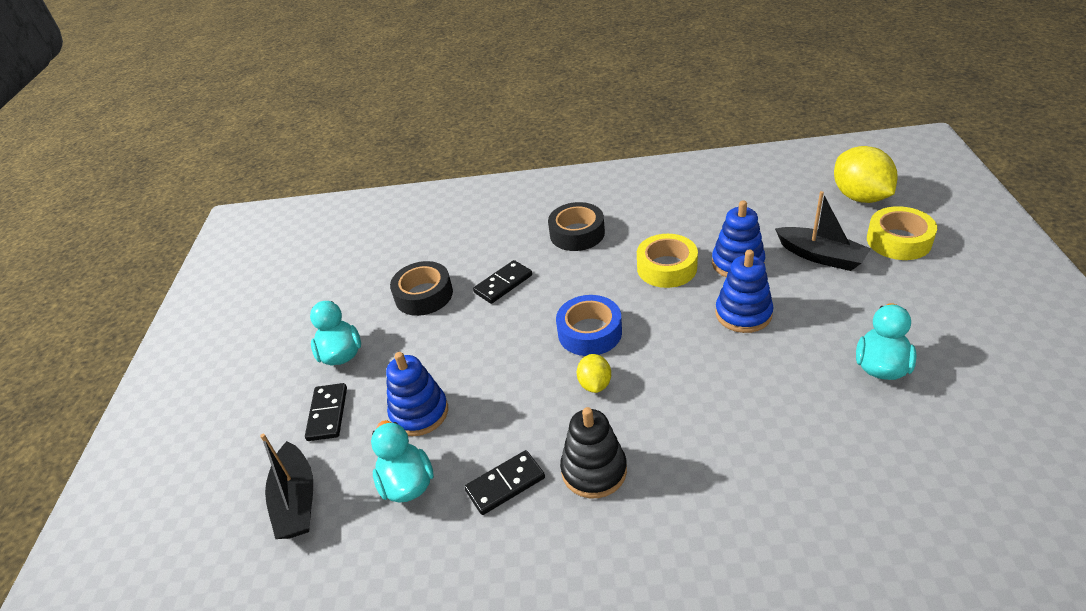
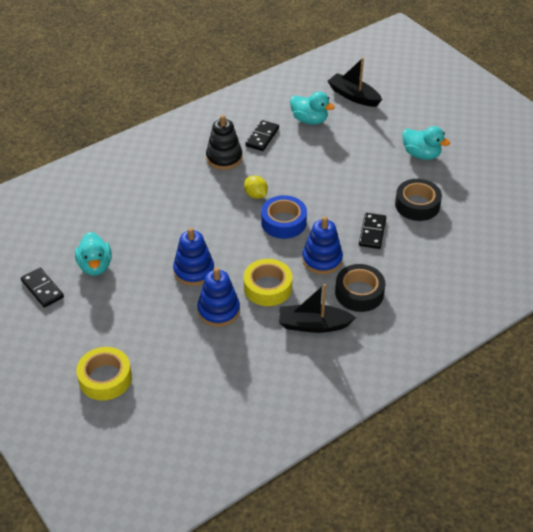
camera: 140 degrees right, 5 degrees up
black domino [305,383,347,441] -> black domino moved to [21,268,64,308]
blue stacking toy [386,352,448,436] -> blue stacking toy moved to [302,217,343,274]
black boat [775,191,871,271] -> black boat moved to [279,284,356,333]
yellow lemon [834,146,898,203] -> none

